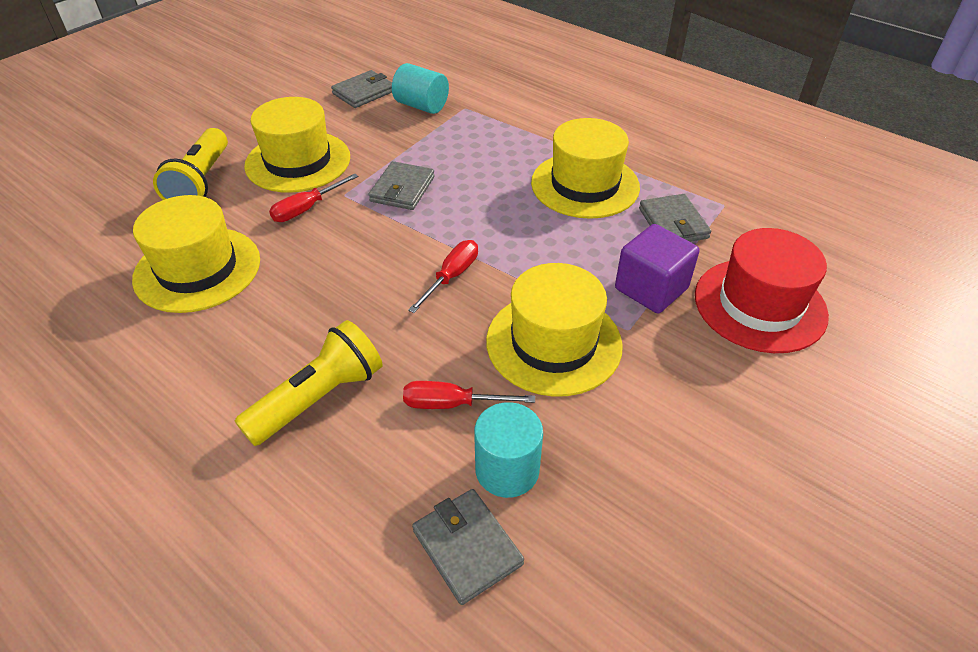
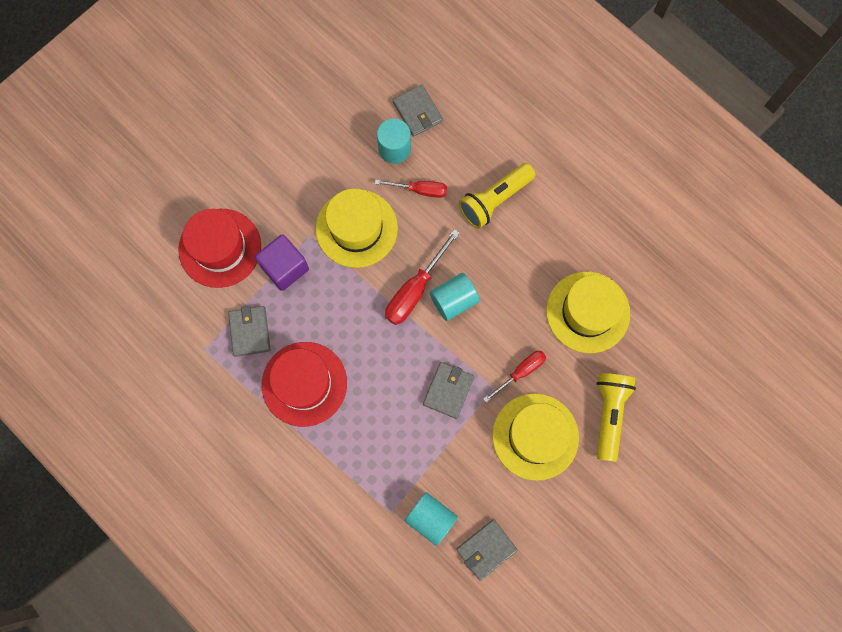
camera: 175 degrees left, 30 degrees up
red screwdriver [408,240,478,313] -> red screwdriver [385,229,460,325], size x1.54
yellow hat [531,118,640,219] -> red hat [262,342,347,427]
none -> turquoise cylinder [430,273,480,321]

